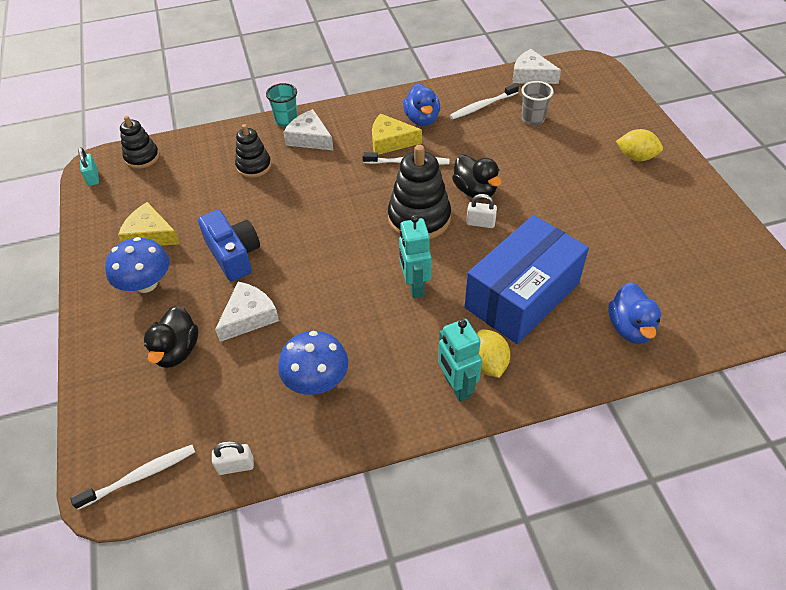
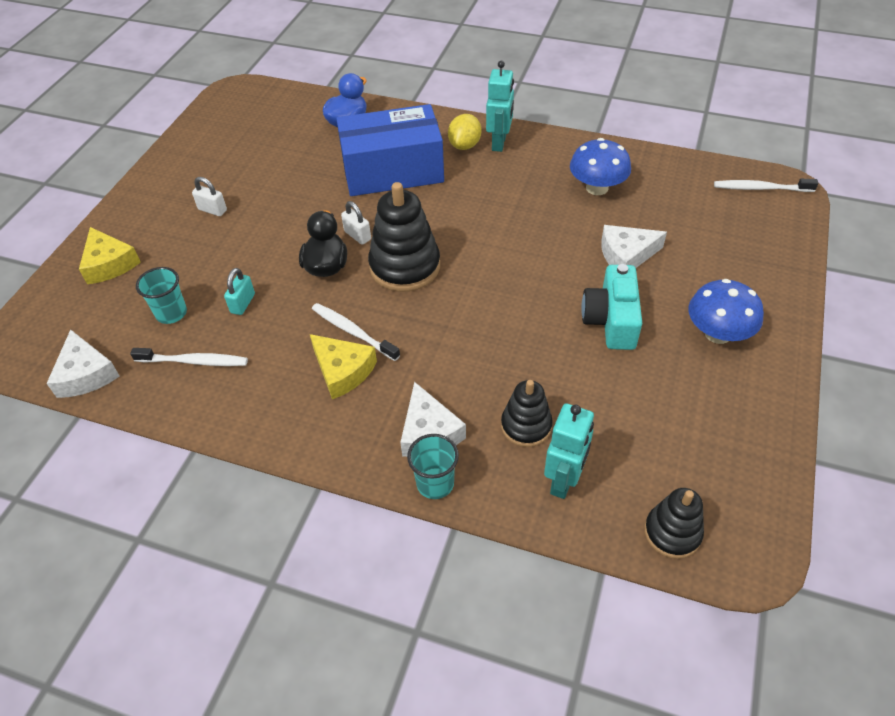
camera: 145 degrees left, 0 degrees up
turquoise padlock [78,147,99,186] -> turquoise padlock moved to [224,268,255,315]
yellow cheese [118,202,180,246] -> yellow cheese moved to [79,227,141,284]
black duck [144,306,198,368] -> none
blue camera [198,210,260,282] -> turquoise camera [581,264,642,350]
white padlock [212,441,254,475] -> white padlock moved to [192,177,227,216]
turquoise robot [399,215,432,298] -> turquoise robot moved to [544,404,594,499]
blue duck [403,83,440,126] -> none
grey cup [521,81,554,125] -> turquoise cup [136,267,187,324]
yellow lemon [616,129,663,161] -> none

